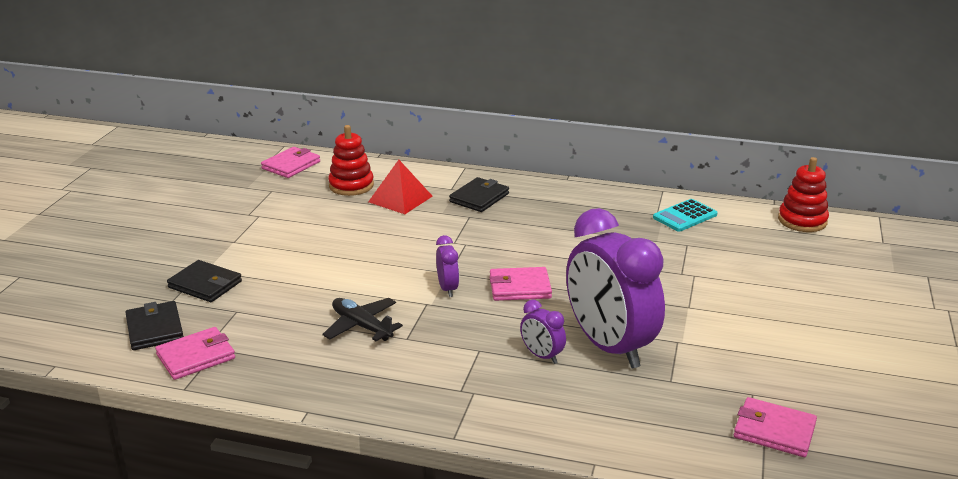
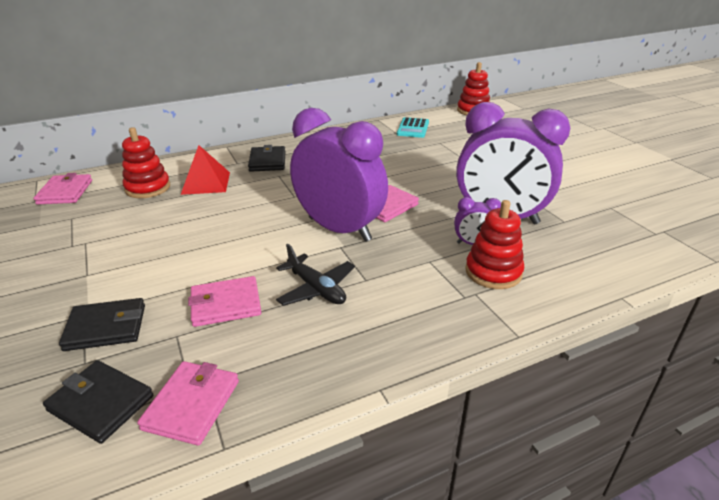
camera: 40 degrees left, 5 degrees up
black plane [322,298,403,341] -> black plane turned 135 degrees counterclockwise [276,244,355,306]
purple clock [436,235,459,297] -> purple clock [290,108,388,242], size x2.38
pink wallet [734,397,817,457] -> pink wallet moved to [188,276,262,327]
none -> red stacking toy [465,200,524,289]

